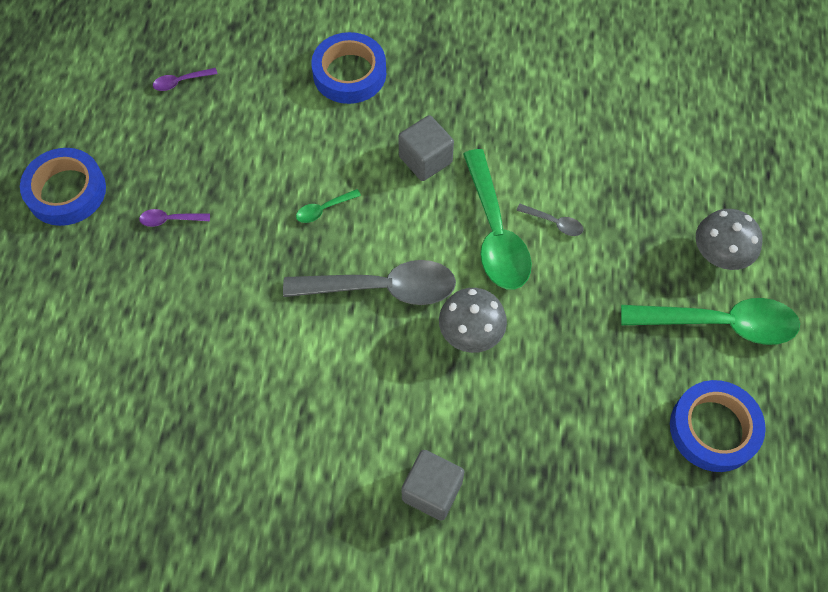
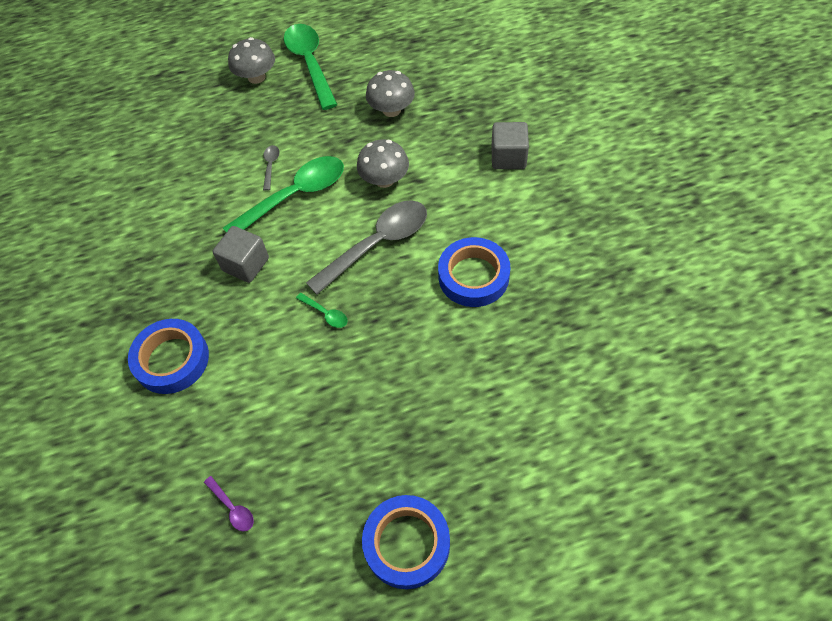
camera: 110 degrees left, 5 degrees down
purple spoon [139,209,210,227] -> none
grey spoon [283,260,456,305] -> grey spoon turned 75 degrees clockwise [306,200,427,295]
blue tape [670,380,766,472] -> blue tape moved to [438,237,510,307]
none -> grey mushroom [366,70,415,117]

